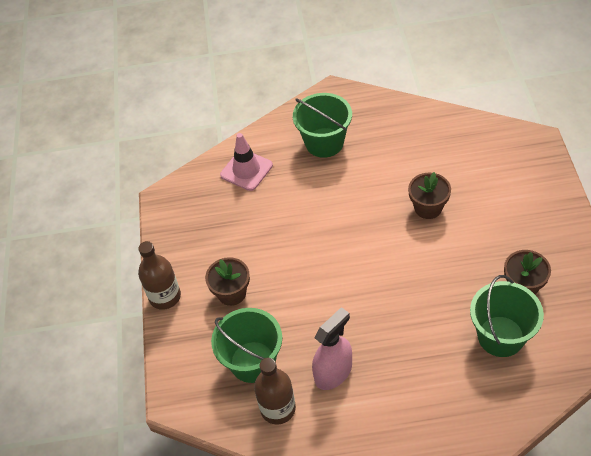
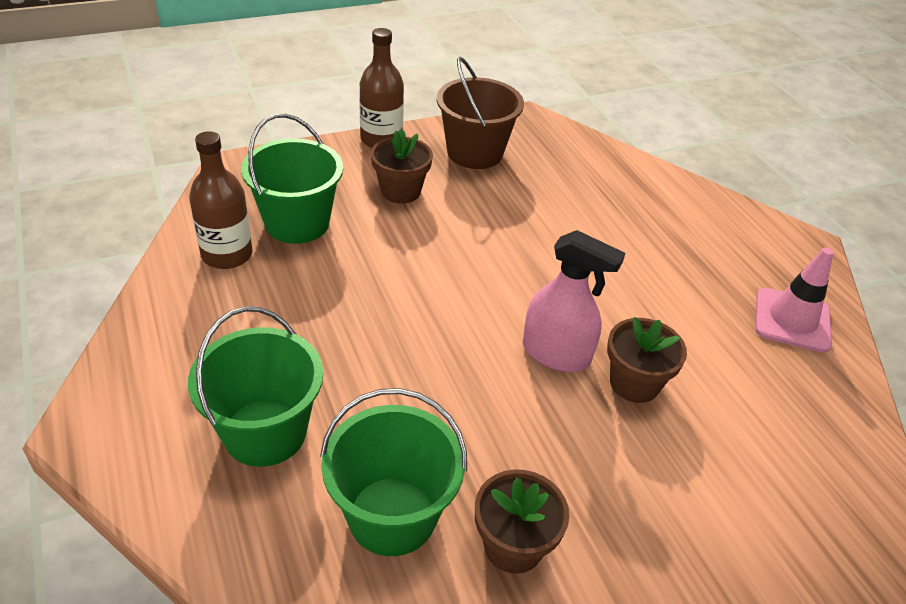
camera: 65 degrees right, 10 degrees down
pink traffic cone [220,133,273,191] -> pink traffic cone moved to [755,247,834,353]
green bucket [293,93,352,158] -> green bucket moved to [188,307,323,467]
pink spray bottle [312,307,352,390] -> pink spray bottle moved to [523,230,625,372]
none -> brown bucket [437,57,524,169]

